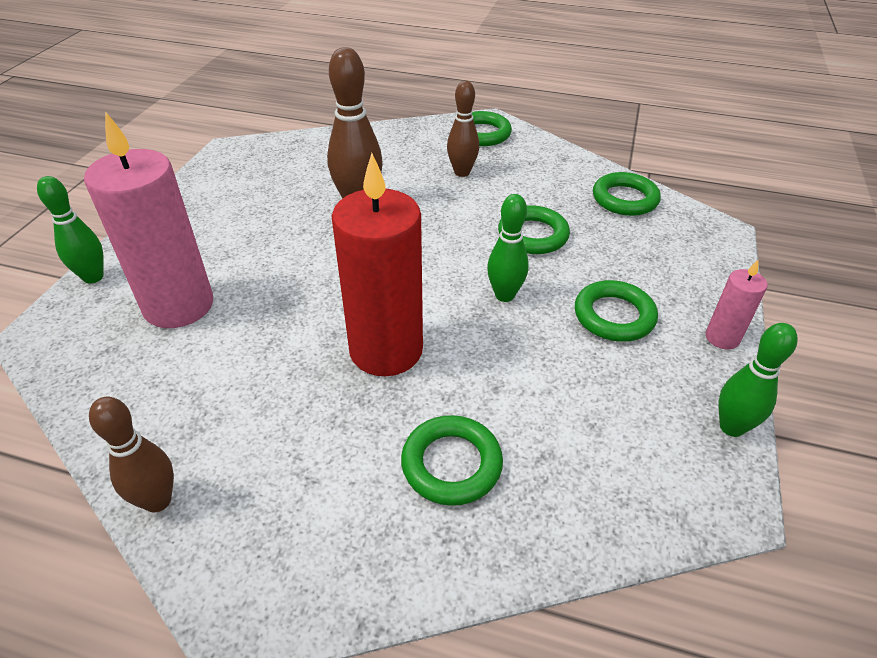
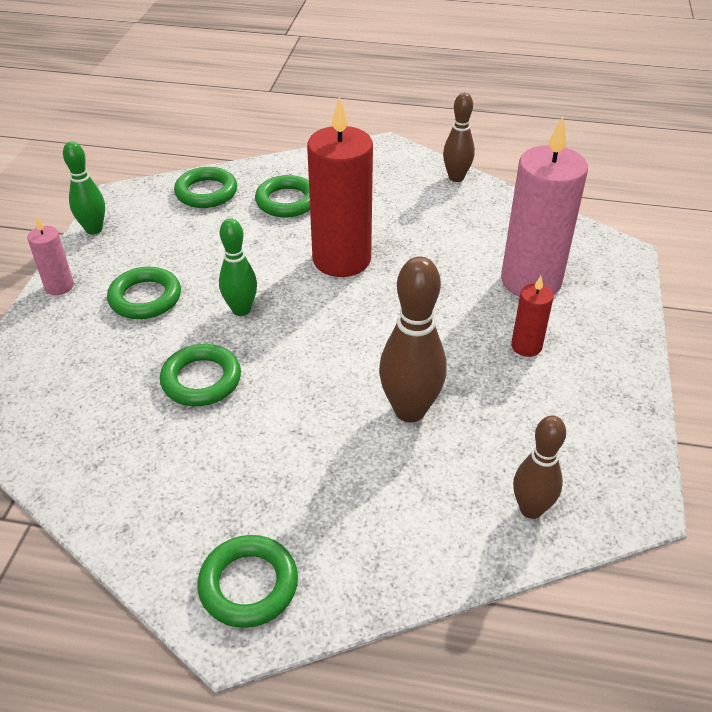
camera: 175 degrees right, 0 degrees up
green bowling pin [37,176,104,284] -> none
brown bowling pin [447,81,479,177] -> brown bowling pin moved to [513,416,566,519]
green ring [593,172,661,216] -> green ring moved to [174,167,237,208]
none -> red candle [511,276,554,357]

